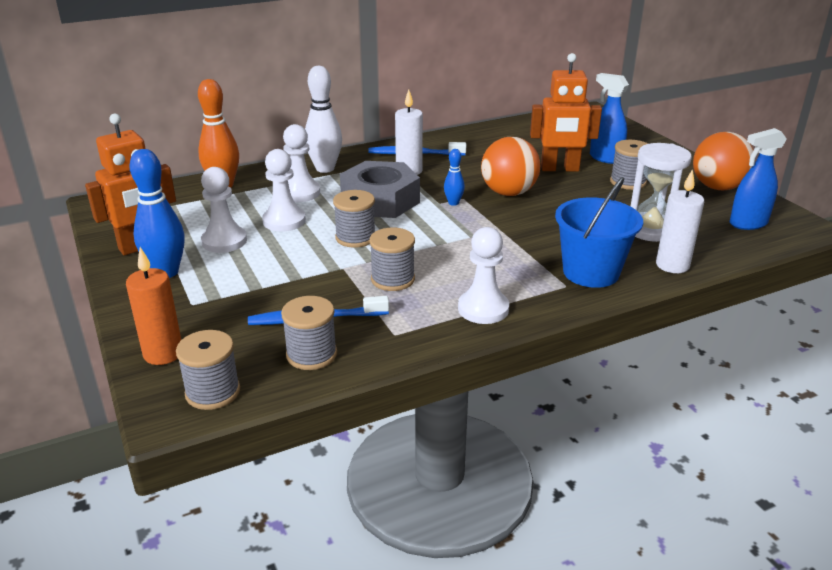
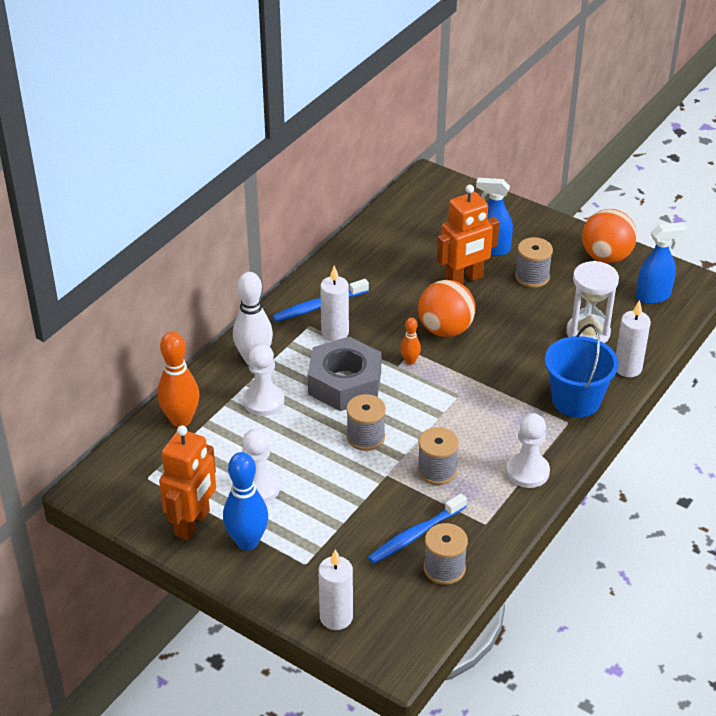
camera: 30 degrees left, 10 degrees up
orange candle [126,247,181,365] -> white candle [318,549,353,630]
grey spool [176,330,240,410] -> none
white pawn [262,149,306,232] -> none
blue bowling pin [444,149,465,206] -> orange bowling pin [400,317,421,365]
blue spray bottle [729,128,786,230] -> blue spray bottle turned 150 degrees counterclockwise [636,222,686,304]

